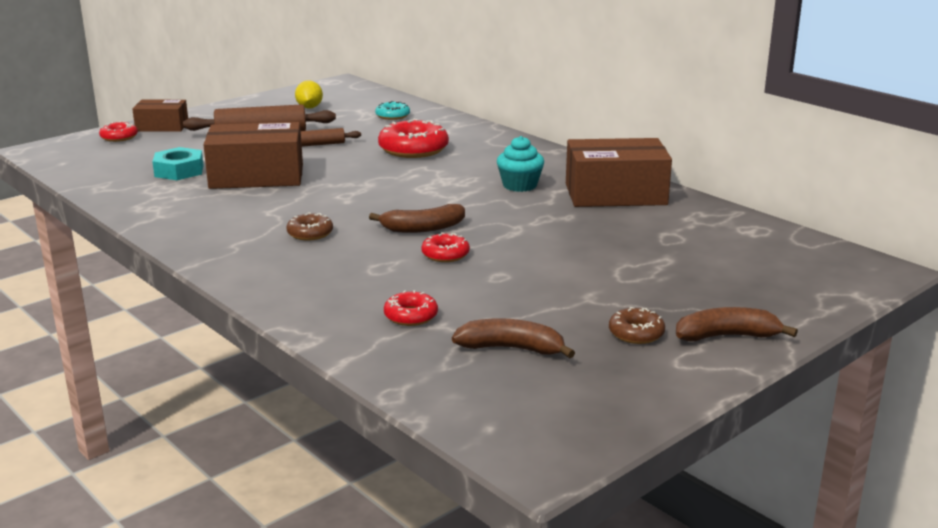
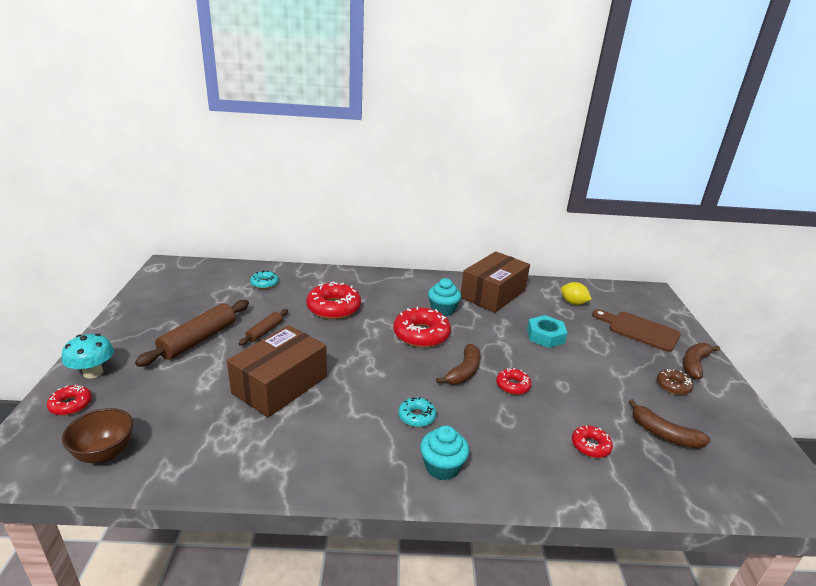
camera: 50 degrees left, 5 degrees up
brown box [132,100,188,132] -> turquoise mushroom [62,334,114,379]
turquoise nut [152,147,204,180] -> turquoise nut moved to [527,315,567,348]
brown donut [286,212,333,241] -> turquoise donut [398,397,436,427]
yellow lemon [295,80,323,109] -> yellow lemon moved to [561,282,592,305]
brown banana [452,318,575,358] -> brown banana turned 105 degrees counterclockwise [629,399,710,449]
none -> brown bowl [62,408,133,463]
none -> red donut [393,307,451,348]
none -> turquoise cupcake [420,426,469,480]
none -> brown cutting board [592,309,681,352]

